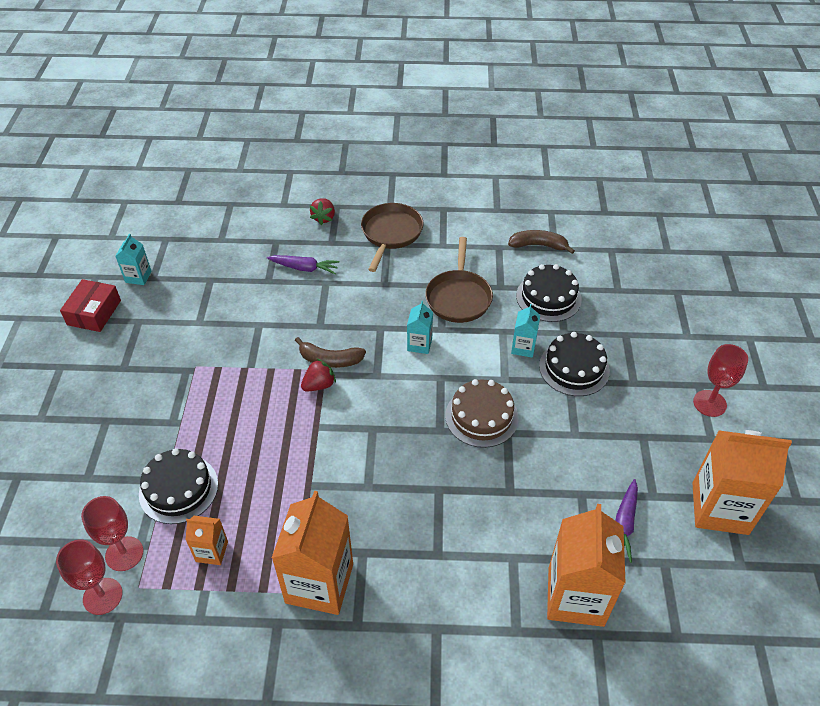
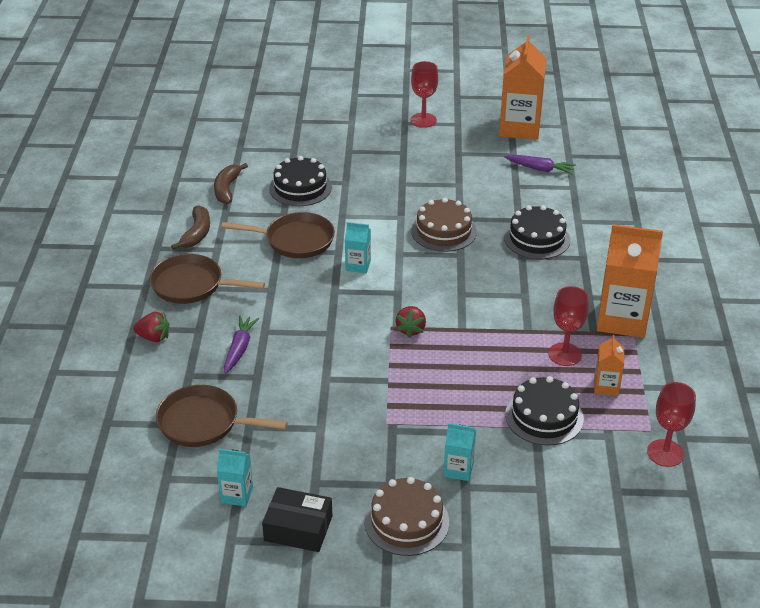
camera: 90 degrees left, 10 degrees down
red box [60,279,121,332] -> black box [262,487,332,552]
red goblet [81,496,144,571] -> red goblet moved to [548,286,589,366]
brown banana [295,337,366,368] -> brown banana moved to [171,205,210,250]
red strawberry [301,359,336,391] -> red strawberry turned 135 degrees counterclockwise [396,306,426,338]
turquoise carton [511,304,540,358] -> turquoise carton moved to [444,423,476,481]
black cake [539,332,610,396] -> black cake moved to [504,205,570,259]
orange carton [547,504,626,627] -> none
none -> brown pan [156,385,288,447]
none -> brown cake [364,477,449,556]

